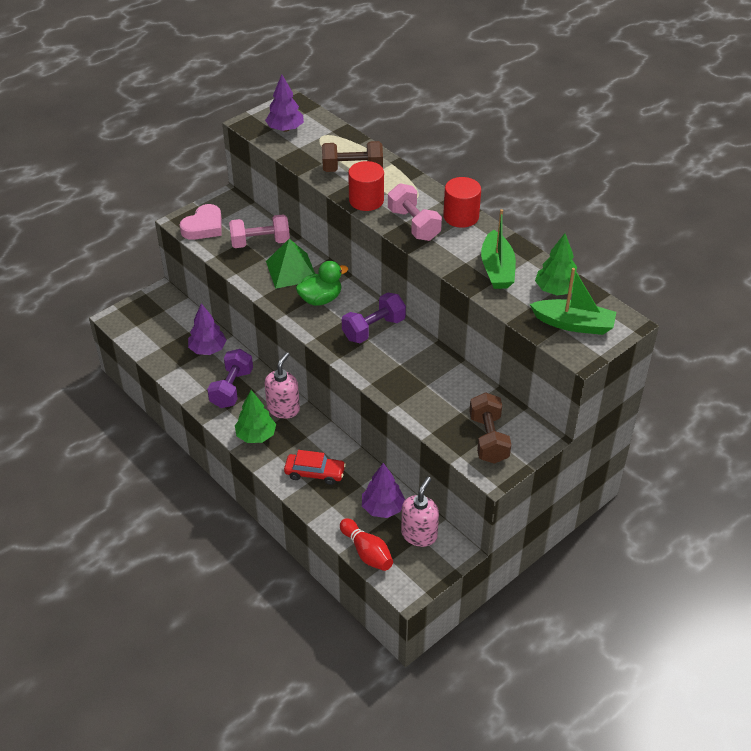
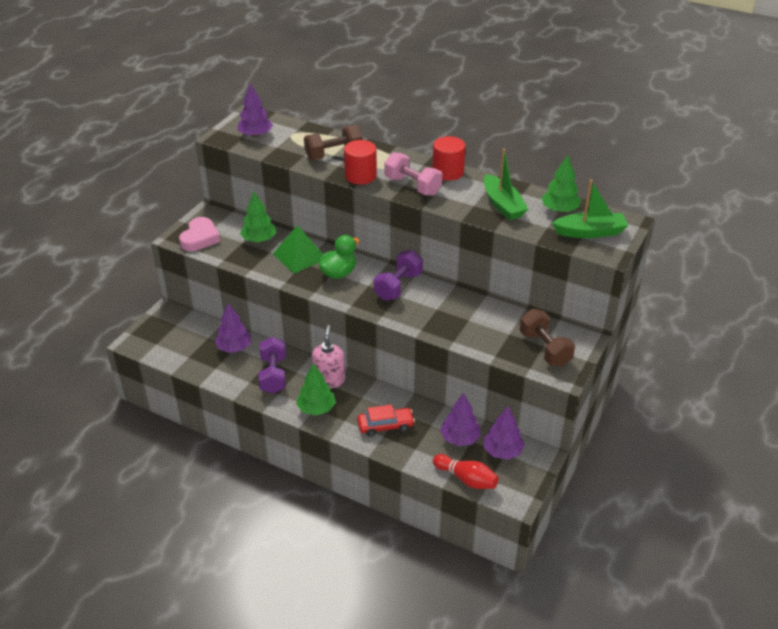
camera: 20 degrees left, 5 degrees down
pink dumbbell [229,214,290,248] -> green tree [240,192,276,243]
pink soap dispenser [401,477,439,547] -> purple tree [484,406,525,460]

